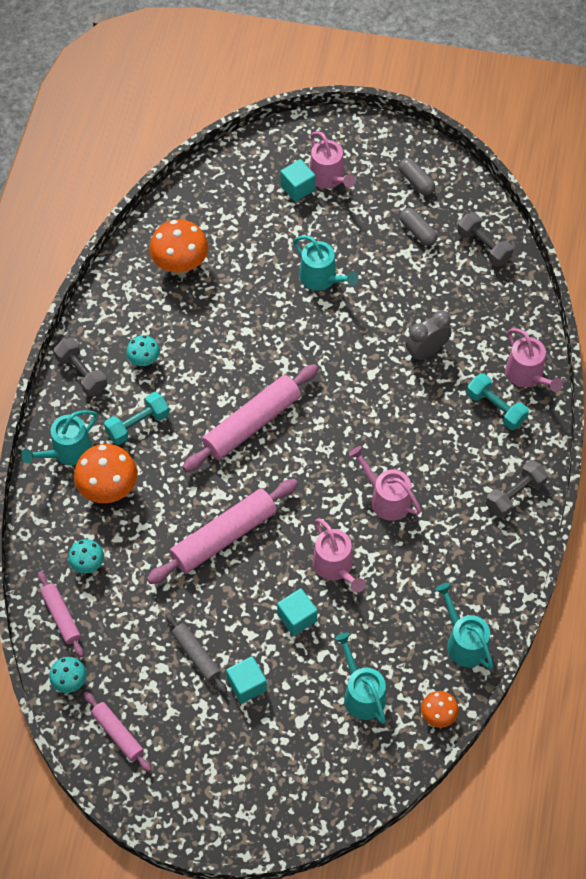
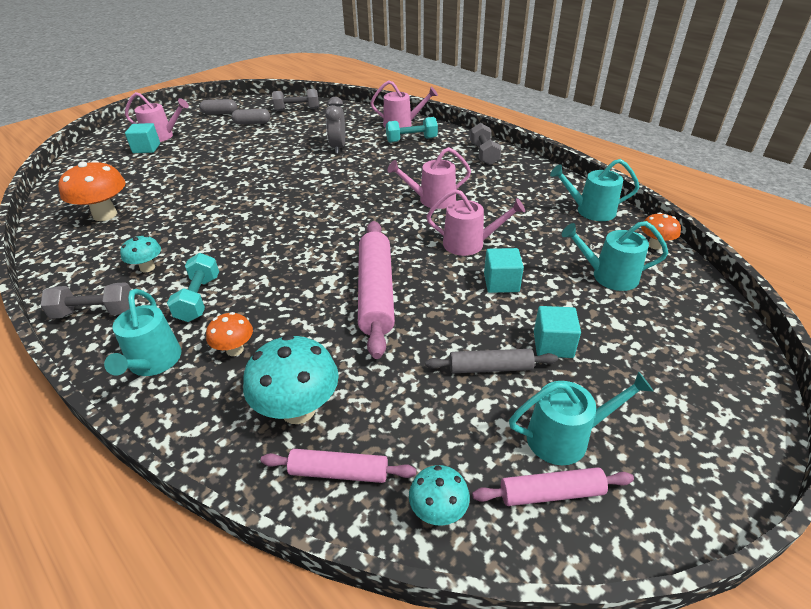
camera: 55 degrees left, 20 degrees down
turquoise mushroom [68,539,104,573] -> turquoise mushroom [243,335,339,424], size x1.79
orange mushroom [74,444,138,503] -> orange mushroom [206,312,253,356], size x0.56
pink rolling pin [183,364,319,472] -> none
turquoise watering can [293,236,358,291] -> turquoise watering can moved to [509,371,654,465]

